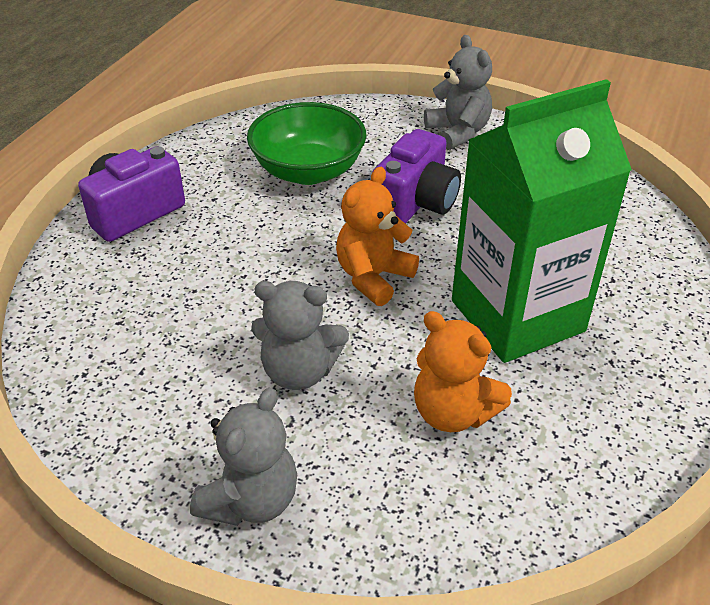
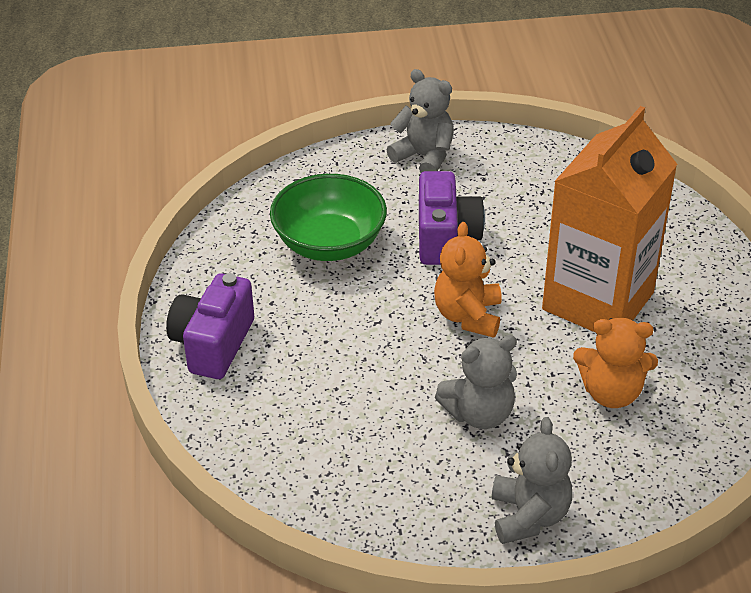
camera: 30 degrees left, 0 degrees up
green carton [452,79,632,363] -> orange carton [542,106,677,333]

